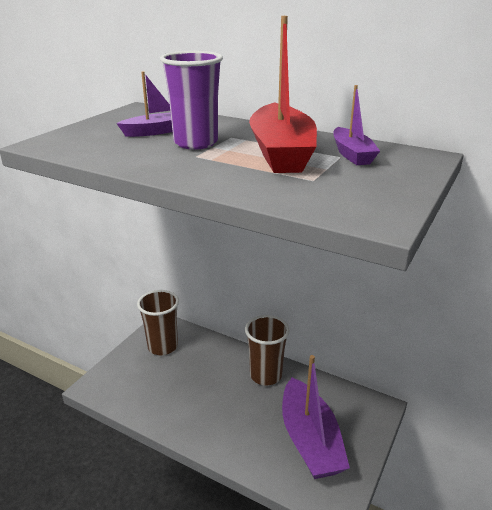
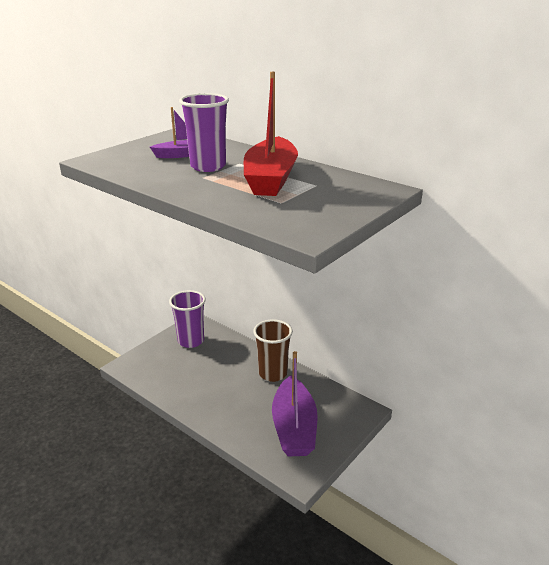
camera: 10 degrees right, 0 degrees up
brown cup [137,290,179,355] -> purple cup [169,290,206,348]
purple boat [333,85,380,165] -> none

